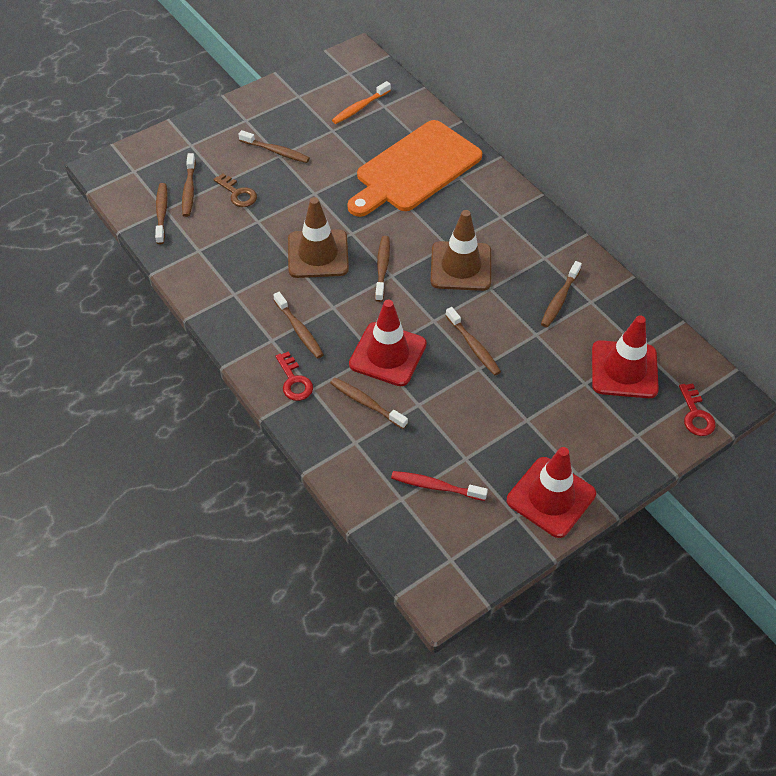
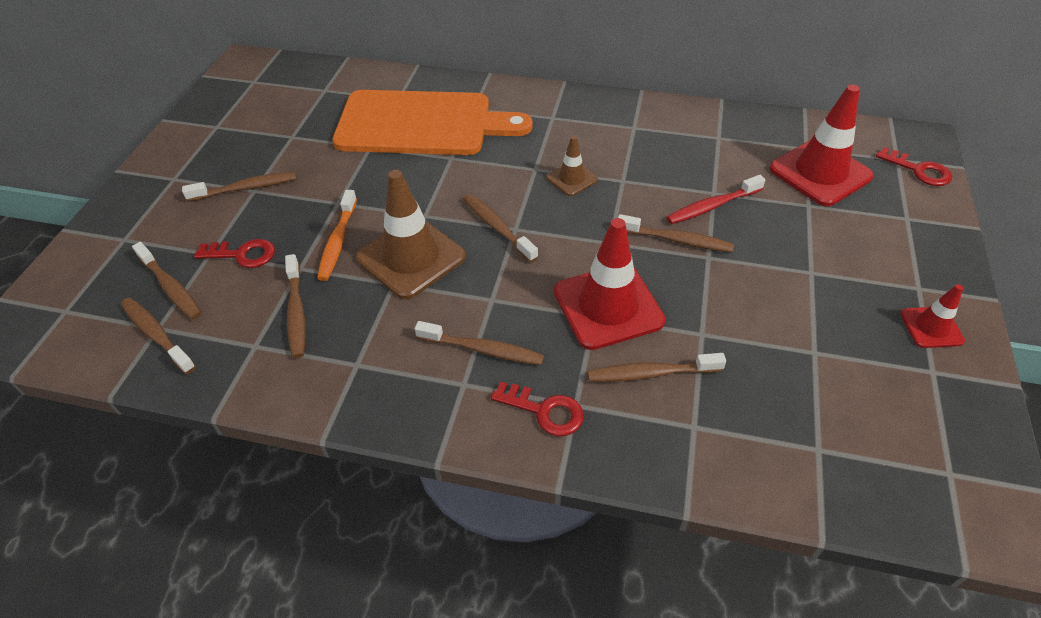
camera: 40 degrees left, 5 degrees down
brown key [213,174,257,207] -> red key [194,239,275,268]
orange toothbrush [332,81,391,124] -> orange toothbrush moved to [317,190,357,281]
orange cutting board [347,120,482,217] -> orange cutting board turned 90 degrees counterclockwise [332,90,533,155]
red toothbrush [391,471,488,501] -> red toothbrush moved to [666,175,765,224]
brown traffic cone [430,210,491,291] -> brown traffic cone [546,136,598,196], size x0.52
red traffic cone [507,447,596,538] -> red traffic cone [900,284,965,348], size x0.52
brown toothbrush [541,261,582,327] -> brown toothbrush moved to [285,254,306,358]

